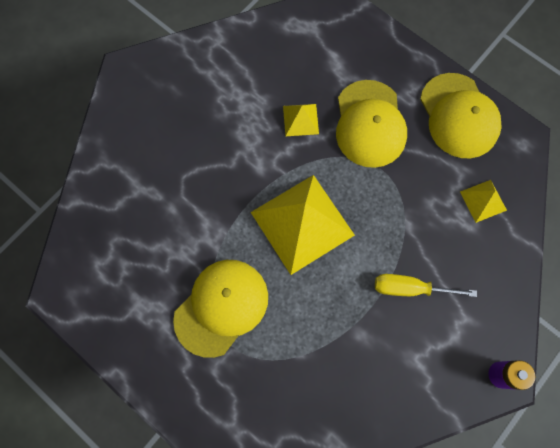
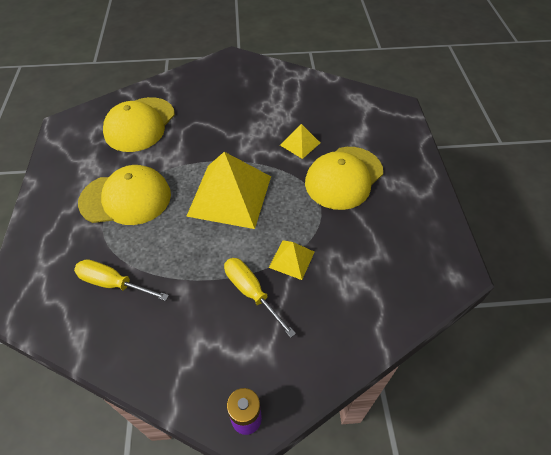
camera: 45 degrees right, 20 degrees down
yellow cap [420,73,502,158] -> yellow cap moved to [103,97,175,152]
yellow pyramid [460,180,507,223] -> yellow pyramid moved to [269,240,315,280]
none -> yellow screwdriver [74,259,169,301]

